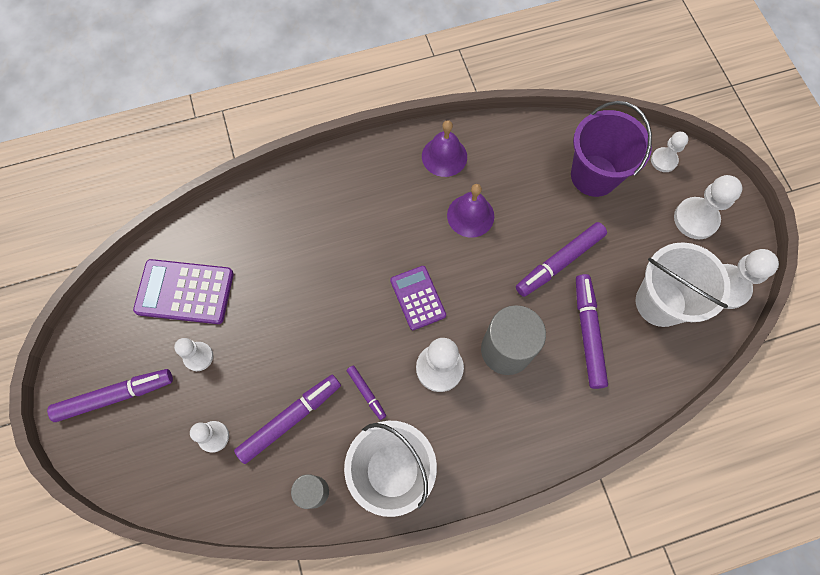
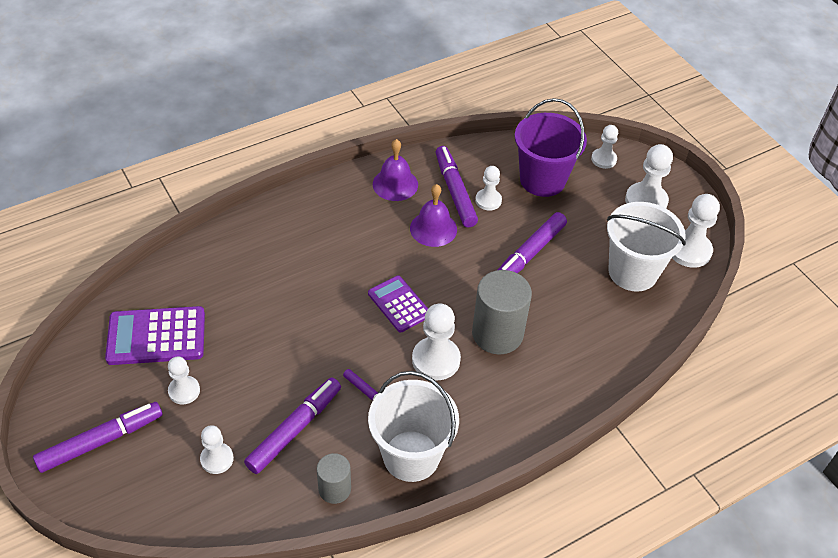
camera: 15 degrees left, 20 degrees down
purple marker [576,274,608,389] -> purple marker moved to [436,146,478,227]
none -> white pawn [475,166,502,211]

